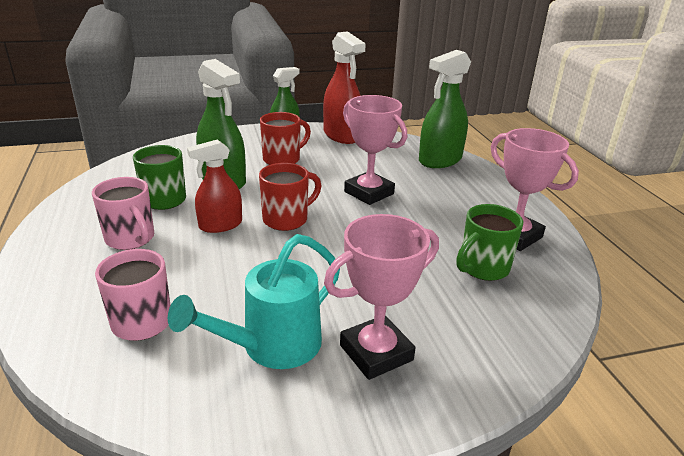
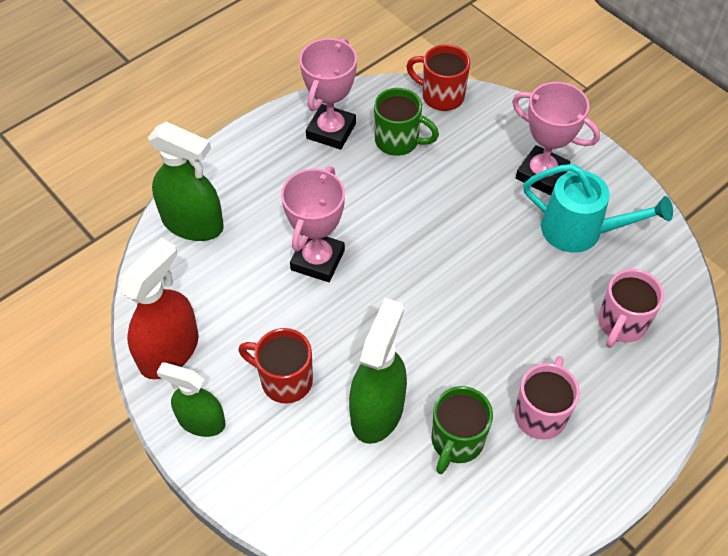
camera: 115 degrees left, 25 degrees up
red spray bottle [187,139,242,233] -> none
red mug [259,163,321,231] -> red mug moved to [406,44,470,111]

